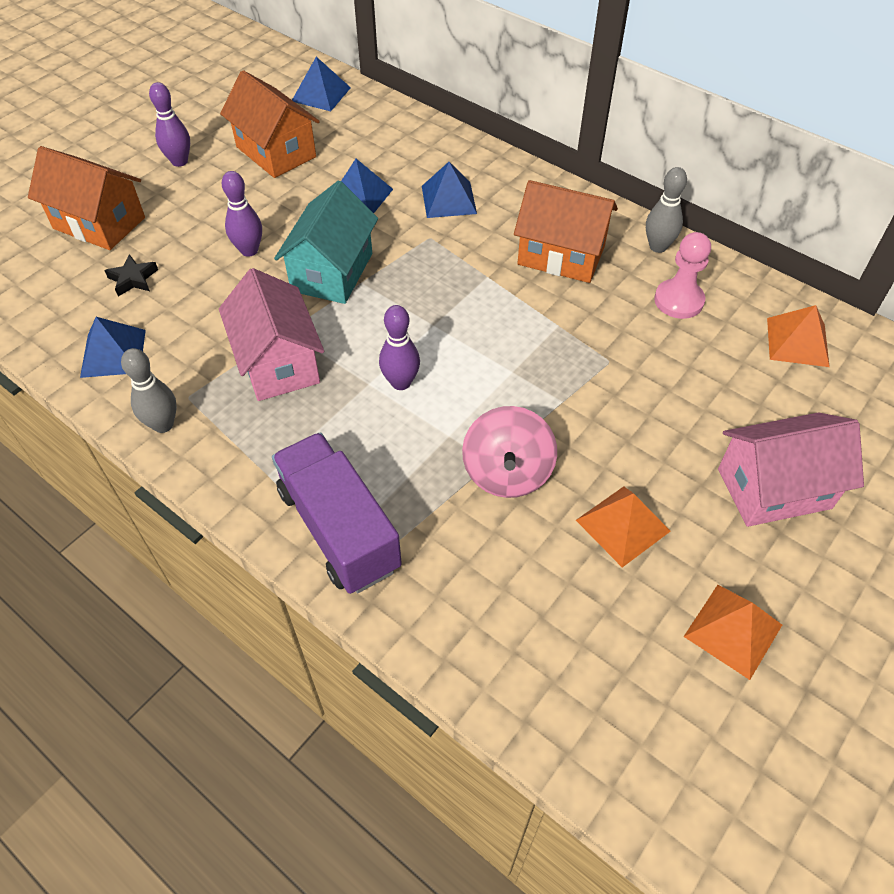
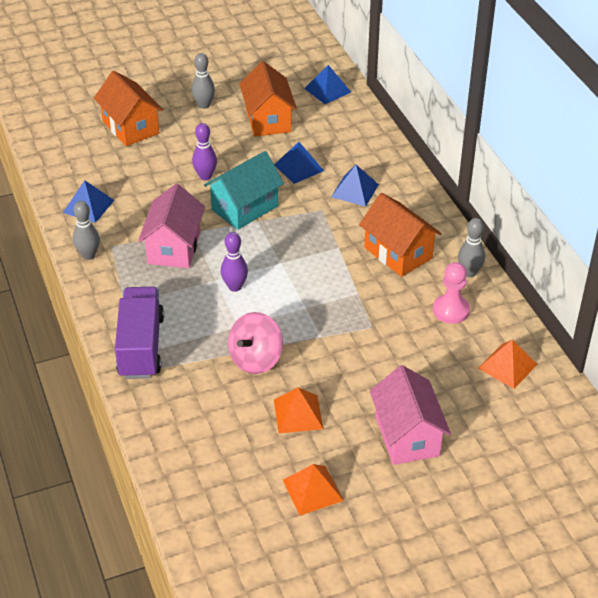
camera: 30 degrees right, 10 degrees down
black star [104,254,158,297] -> none
purple bowling pin [149,82,190,167] -> grey bowling pin [192,53,215,109]
pink house [718,412,864,527] -> pink house turned 60 degrees clockwise [370,365,451,465]

